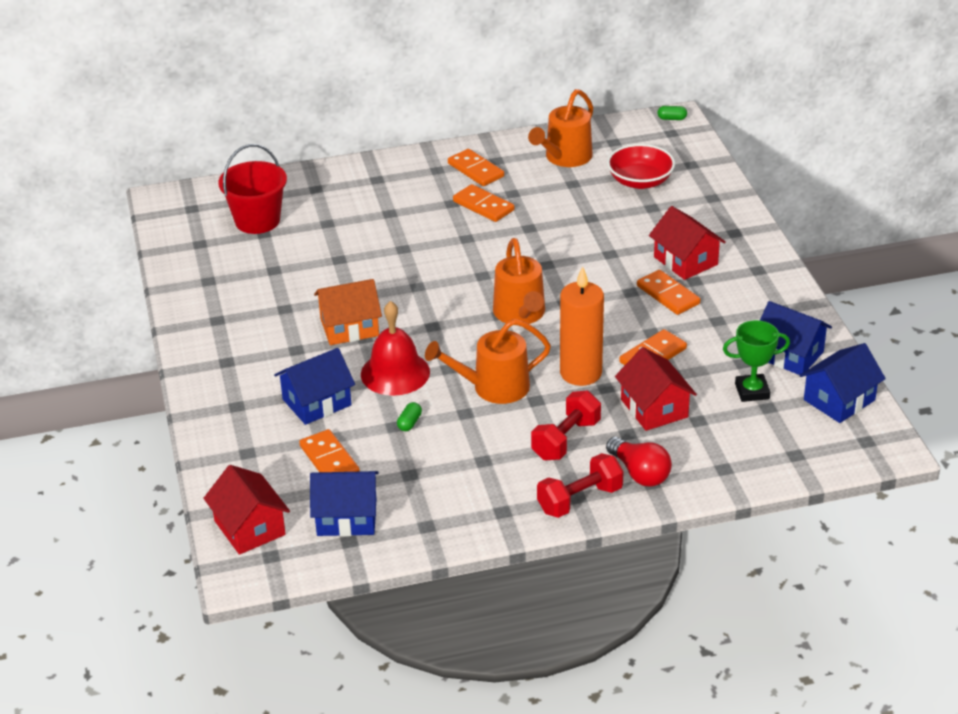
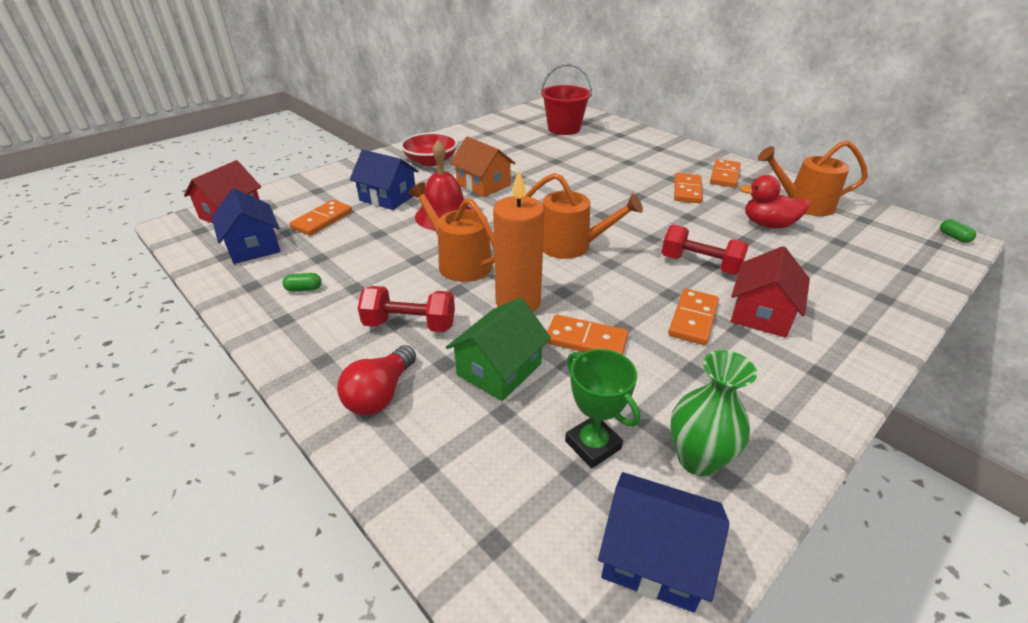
camera: 60 degrees right, 0 degrees up
green capsule [397,402,422,431] -> green capsule moved to [282,273,322,292]
orange watering can [493,238,545,324] -> orange watering can turned 120 degrees counterclockwise [525,173,643,259]
red dumbbell [537,453,624,518] -> red dumbbell moved to [661,224,749,275]
red bowl [607,144,675,189] -> red bowl moved to [401,132,458,166]
red house [615,347,697,431] -> green house [446,297,551,401]
blue house [760,301,832,375] -> green vase [670,350,757,476]
none -> red duck [739,175,810,229]

